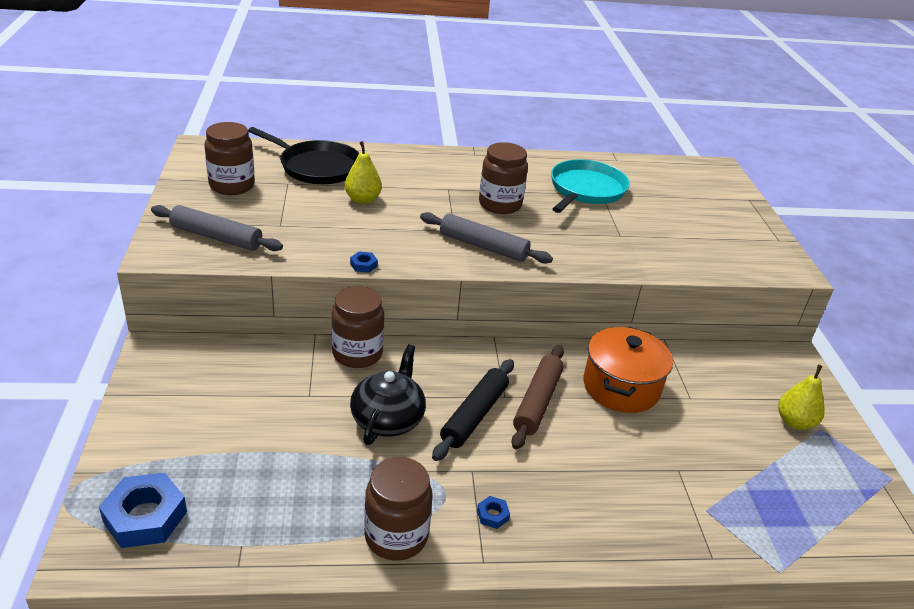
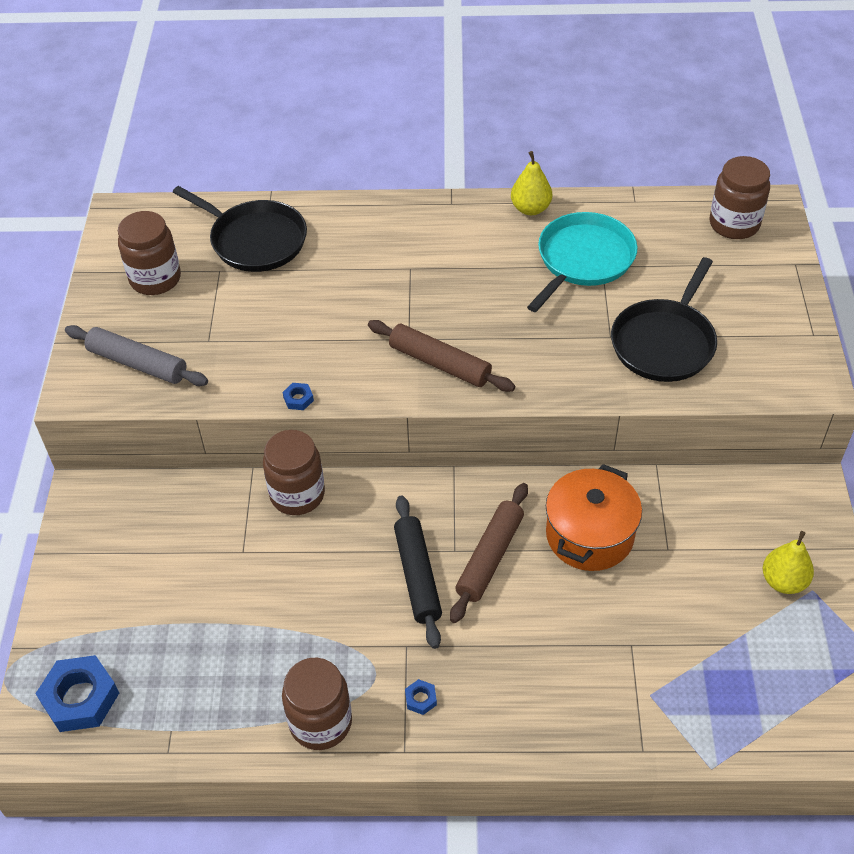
camera: 10 degrees right, 15 degrees up
yellow pear [345,141,382,204] -> yellow pear moved to [511,151,552,215]
black teapot [350,344,426,445] -> none
grey rolling pin [420,212,553,264] -> brown rolling pin [368,320,515,392]
black rolling pin [432,359,514,461] -> black rolling pin turned 45 degrees counterclockwise [394,496,442,649]
brown jar [479,142,528,214] -> brown jar moved to [710,156,770,239]
none -> black pan [611,257,717,382]

